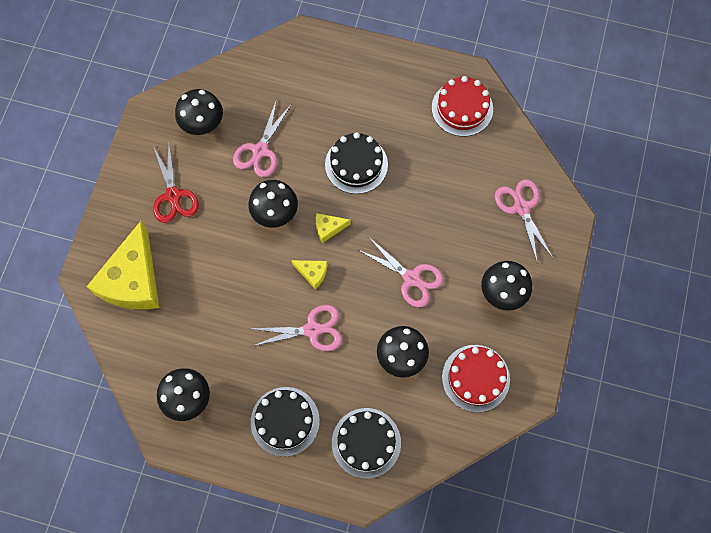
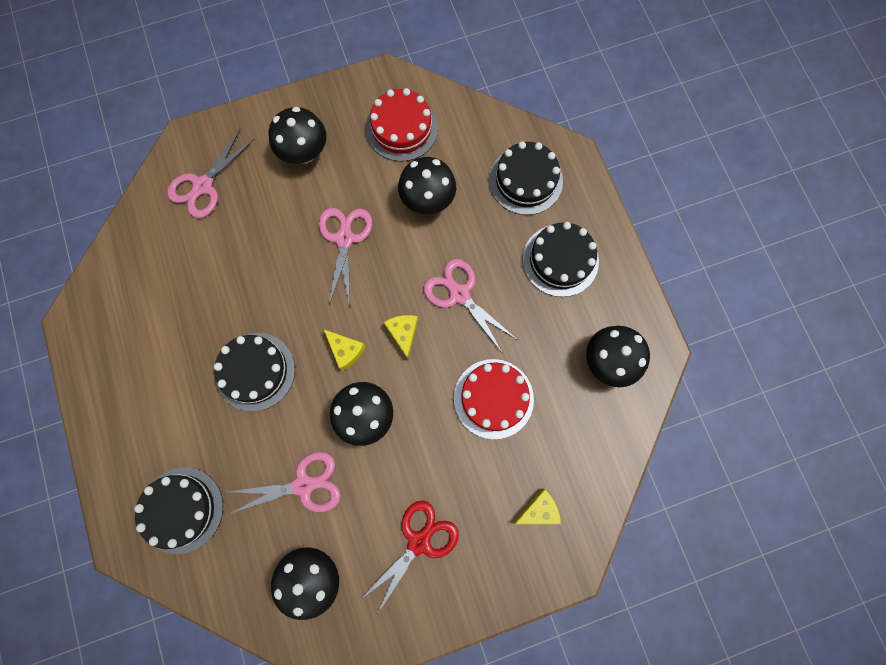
camera: 125 degrees left, 5 degrees up
yellow cheese [86,221,159,310] -> yellow cheese [513,489,561,524], size x0.43
red cake [432,76,493,137] -> red cake moved to [454,359,534,439]
none -> black cake [134,467,223,554]

